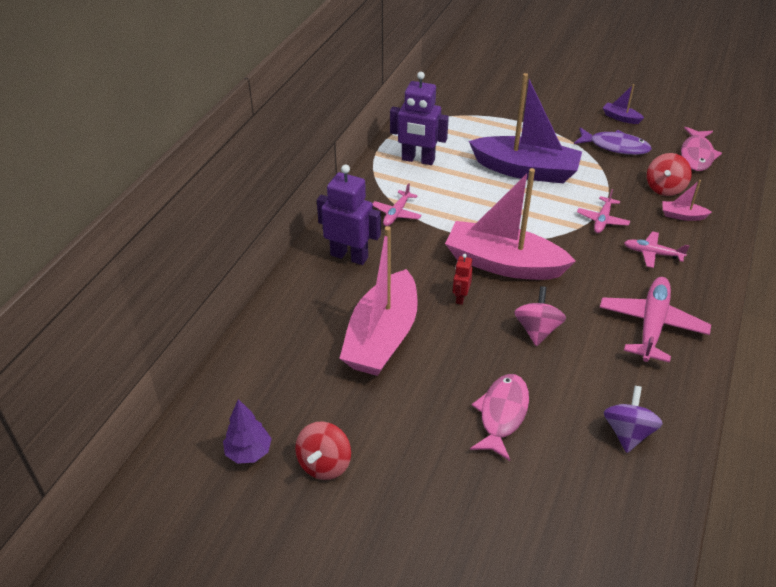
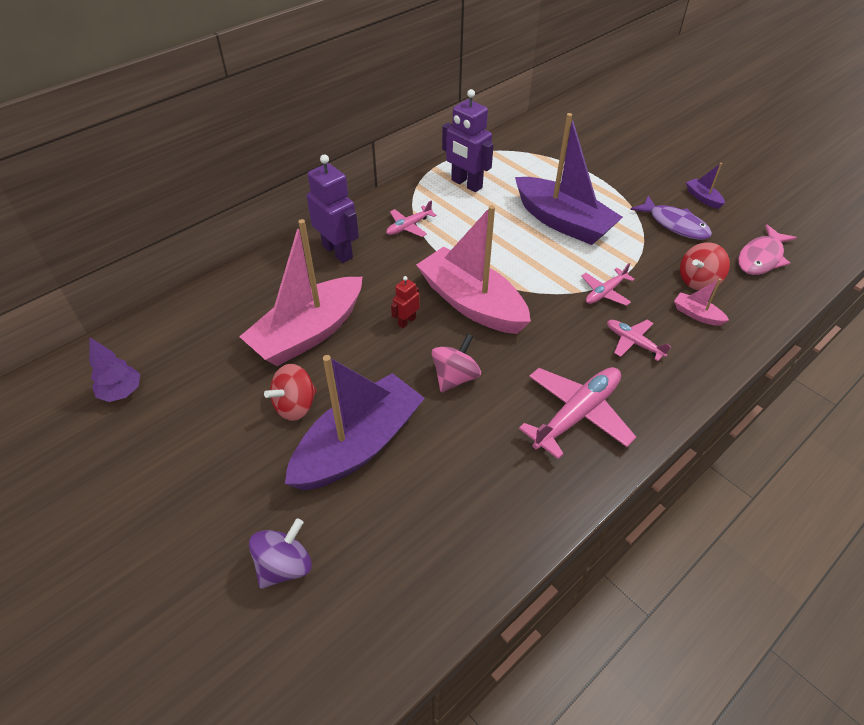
camera: 25 degrees right, 5 degrees up
red spinning top [295,421,351,480] -> red spinning top moved to [264,364,317,421]
pink fish [470,374,529,461] -> purple boat [285,355,425,490]
purple spinning top [604,386,663,453] -> purple spinning top moved to [249,518,312,589]

